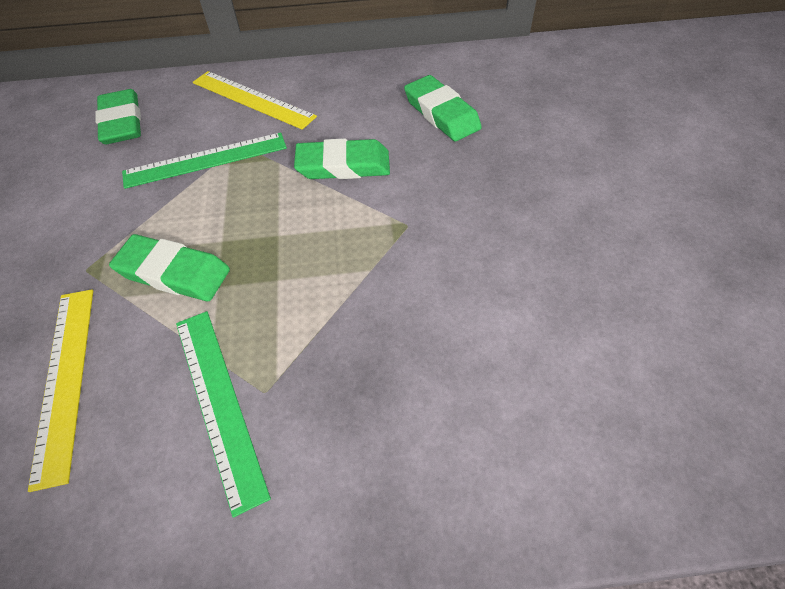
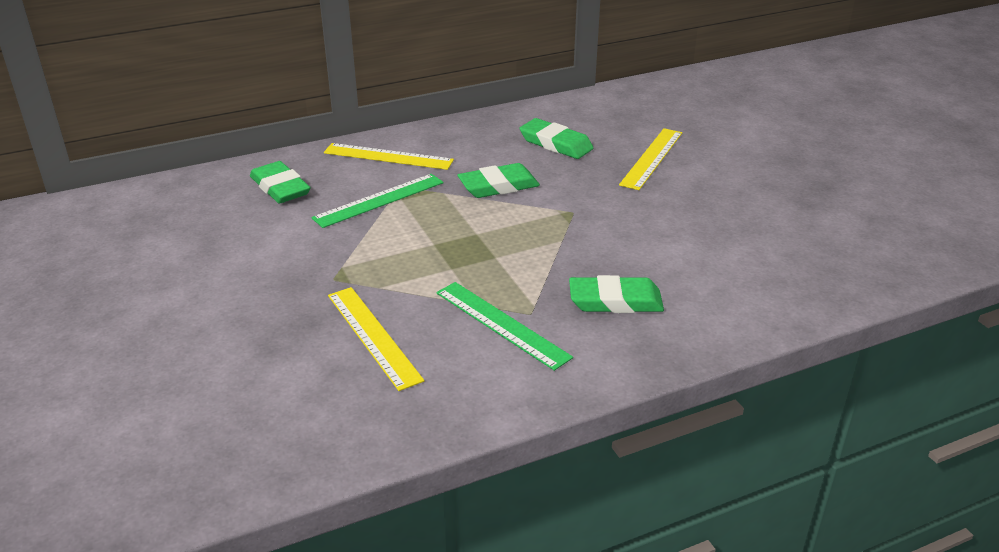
camera: 20 degrees left, 20 degrees down
green eraser [109,234,230,301] -> green eraser moved to [569,275,664,313]
none -> yellow ruler [619,128,682,190]

